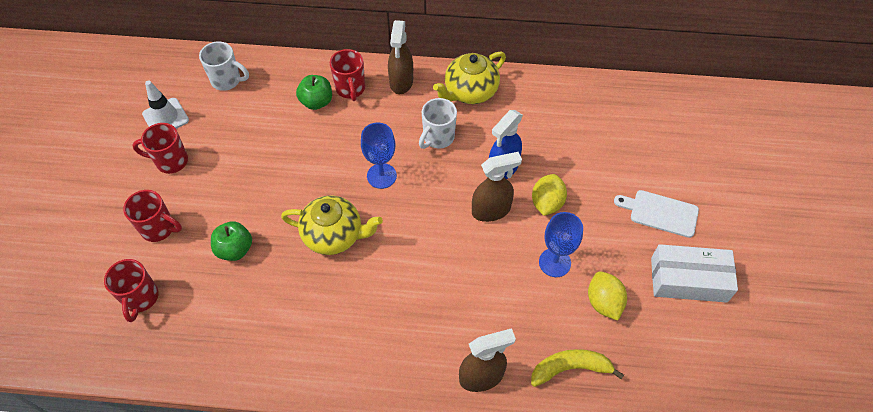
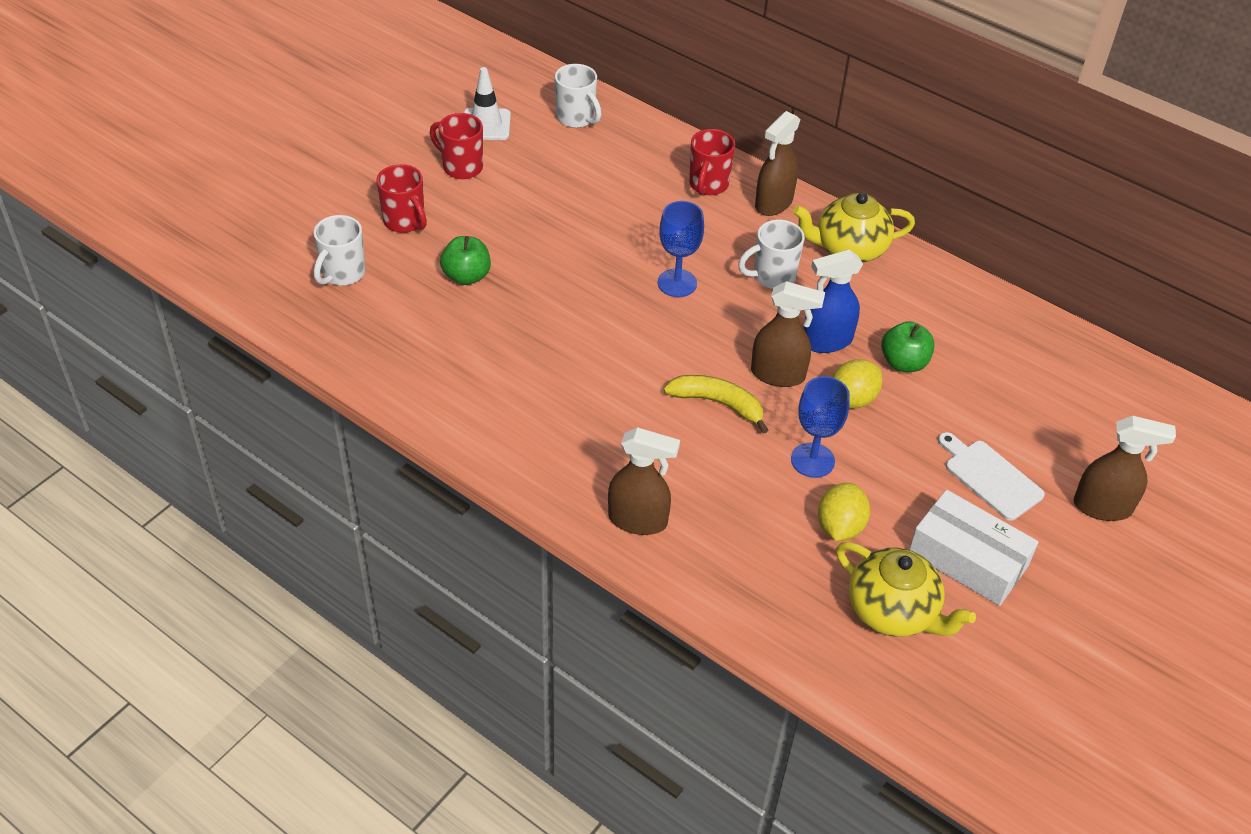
camera: 30 degrees right, 10 degrees down
red mug [104,259,159,322] -> white mug [313,215,365,286]
yellow teapot [281,195,383,255] -> yellow teapot moved to [836,542,976,637]
green apple [296,75,332,110] -> green apple moved to [881,321,935,372]
yellow banana [531,349,624,387] -> yellow banana moved to [663,375,768,434]
none -> brown spray bottle [1074,416,1176,521]

